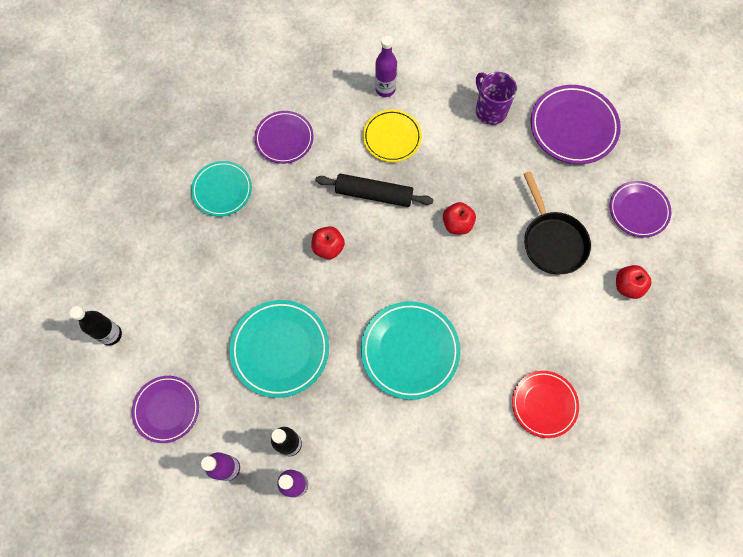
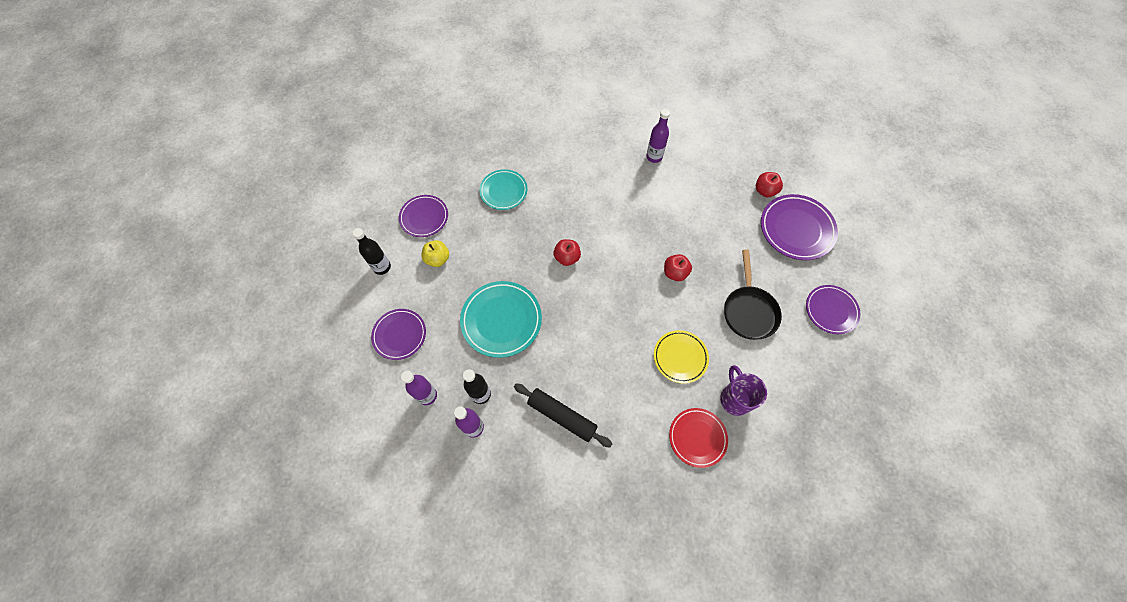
camera: 20 degrees right, 5 degrees down
purple plate [254,111,314,164] -> purple plate moved to [399,195,448,237]
black rolling pin [315,173,434,207] -> black rolling pin moved to [514,384,612,448]
turquoise plate [361,301,461,400] -> none
yellow plate [363,109,422,162] -> yellow plate moved to [654,330,709,384]
purple mug [476,72,517,125] -> purple mug moved to [720,365,767,416]
red apple [616,265,652,299] -> red apple moved to [756,172,783,197]
none -> yellow apple [422,240,449,267]

